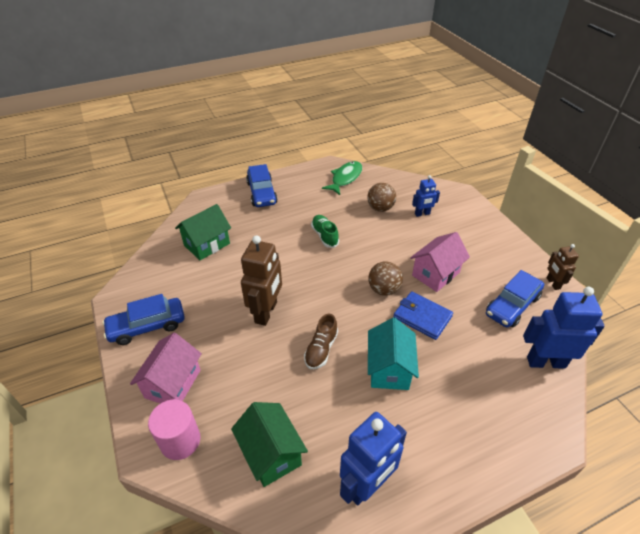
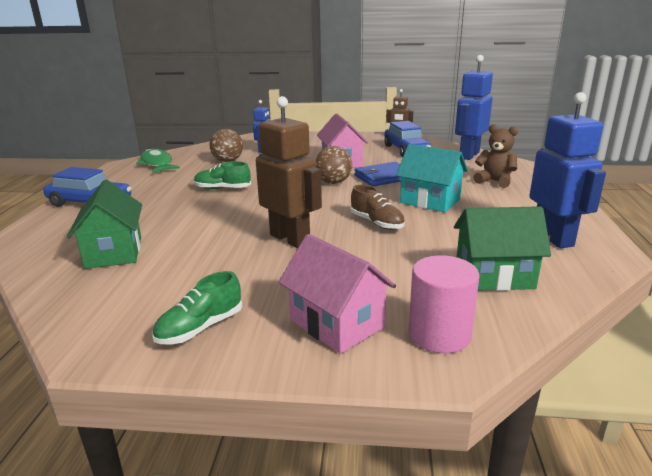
camera: 60 degrees left, 20 degrees down
blue car [102,294,185,345] -> green shoe [152,271,243,345]
none -> brown teddy bear [473,124,518,188]

